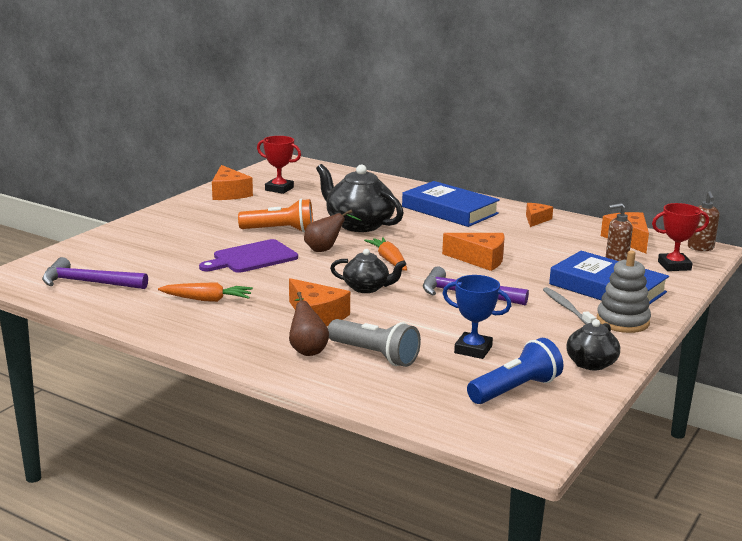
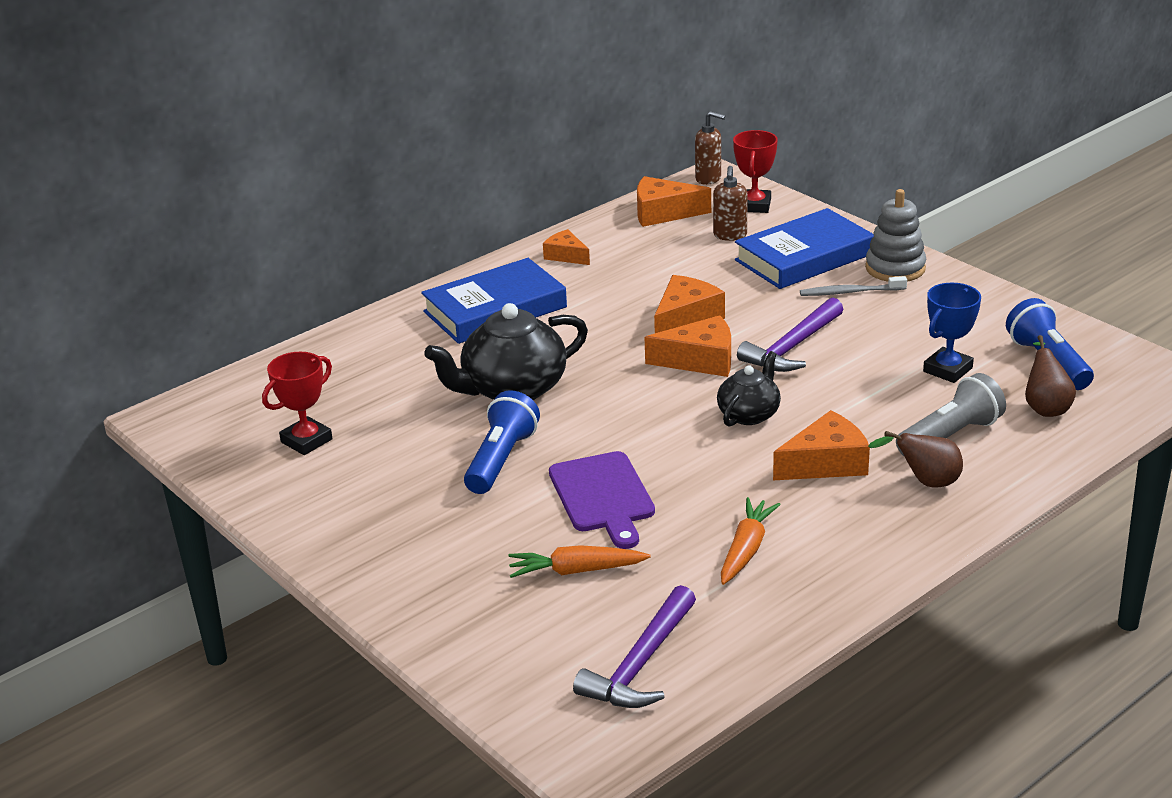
camera: 70 degrees left, 10 degrees up
orange cheese [212,165,253,200] -> orange cheese moved to [645,315,731,377]
orange flashlight [238,199,313,232] -> blue flashlight [464,390,540,494]
brown pear [304,210,361,252] -> brown pear moved to [1025,335,1076,417]
orange carrot [364,237,407,271] -> orange carrot moved to [509,545,651,578]
black teapot [566,319,620,370] -> none

